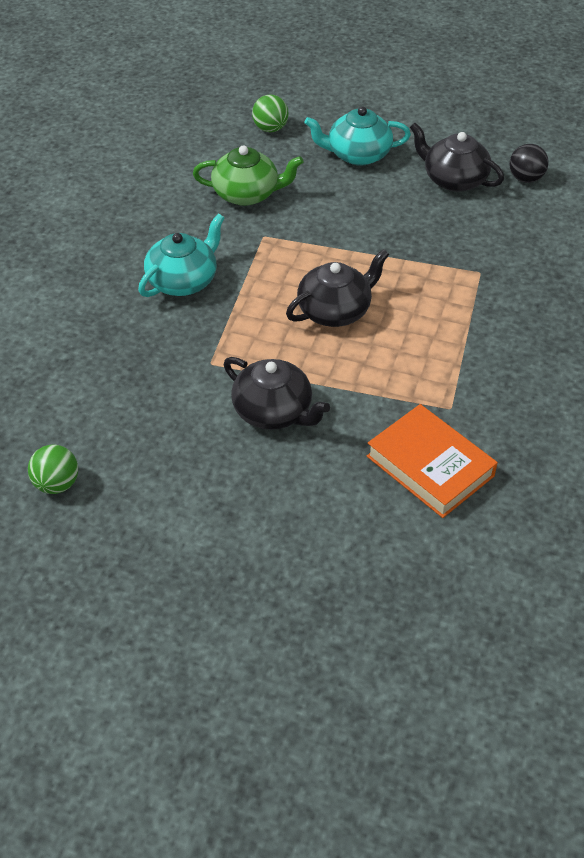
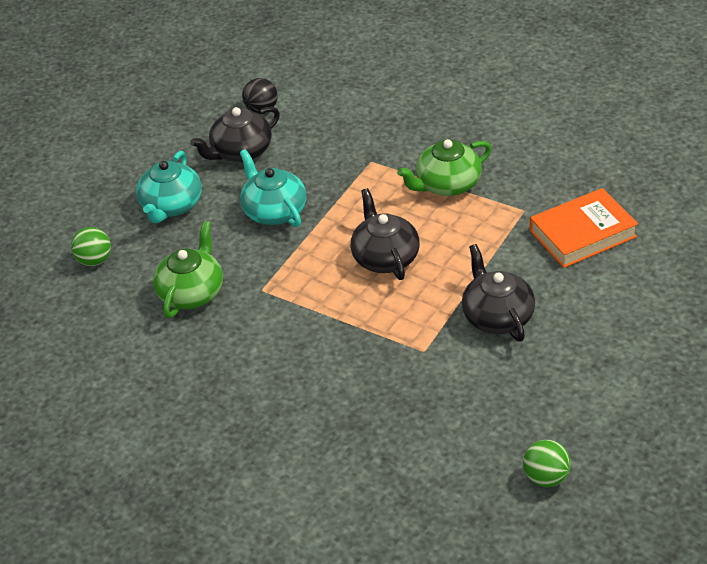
camera: 70 degrees left, 5 degrees down
turquoise teapot [138,214,224,297] -> turquoise teapot moved to [240,149,306,227]
black teapot [224,357,330,430] -> black teapot turned 75 degrees counterclockwise [462,244,535,342]
none -> green teapot [397,139,492,196]

